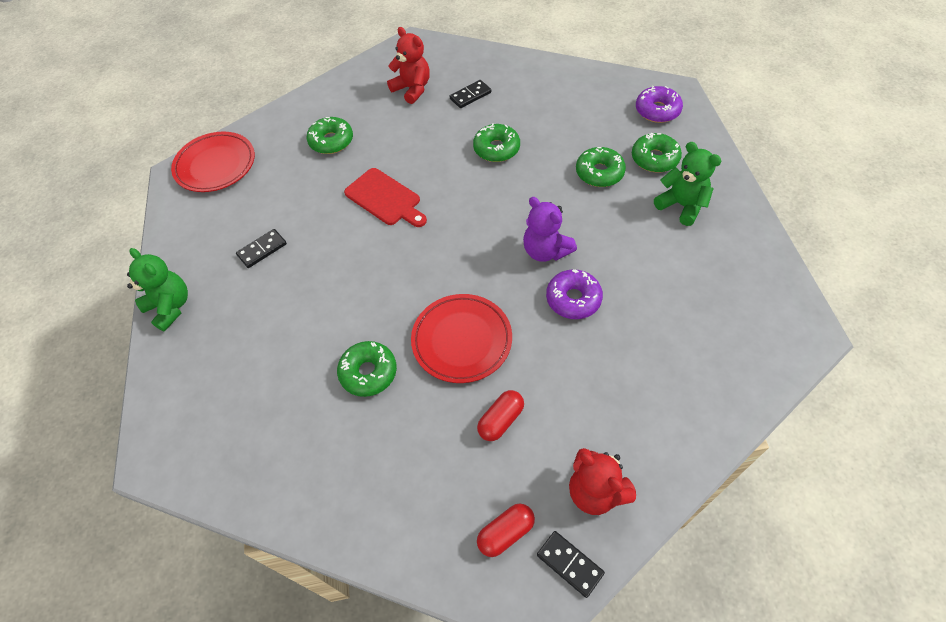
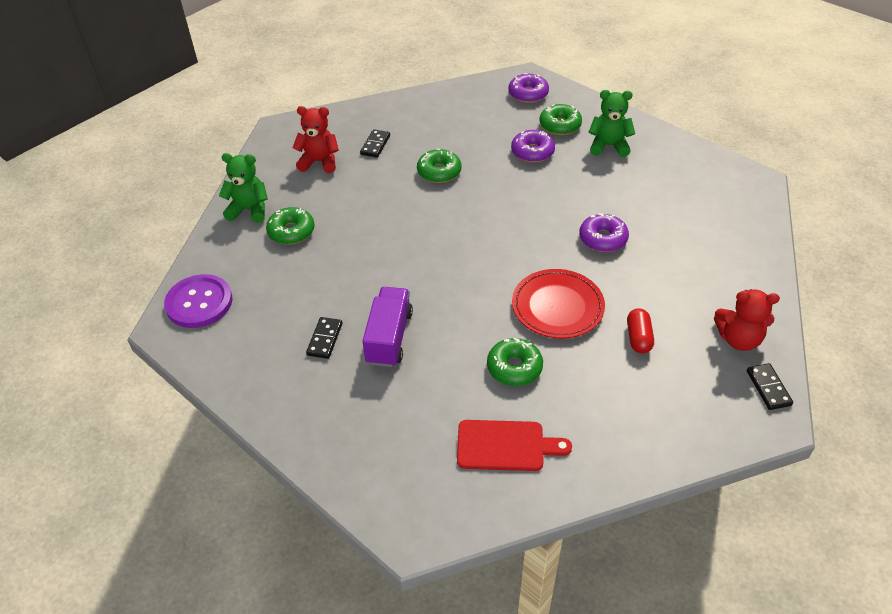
camera: 40 degrees left, 10 degrees down
green teddy bear [127,248,188,331] -> green teddy bear moved to [219,153,268,223]
red plate [171,131,255,192] -> purple button [164,274,233,328]
red cutting board [344,168,427,227] -> red cutting board moved to [457,420,572,471]
red capsule [477,503,535,557] -> none
purple teddy bear [523,197,577,262] -> none
black domino [537,531,605,598] -> black domino turned 75 degrees clockwise [747,363,793,410]
green donut [576,147,626,187] -> purple donut [511,130,555,163]
none -> purple truck [362,287,413,367]

